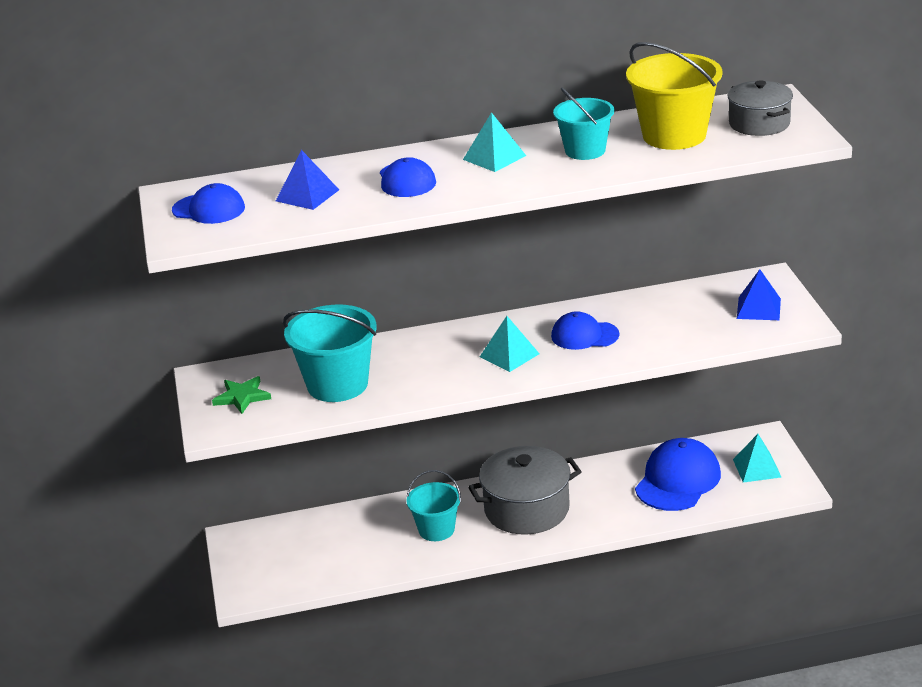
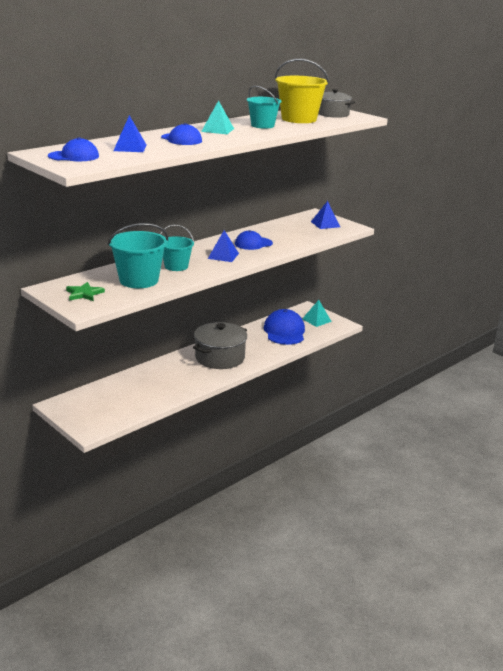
camera: 35 degrees left, 5 degrees down
turquoise bucket [406,470,461,541] -> turquoise bucket moved to [160,225,194,271]
turquoise pyramid [480,316,540,372] -> blue pyramid [208,230,239,262]

